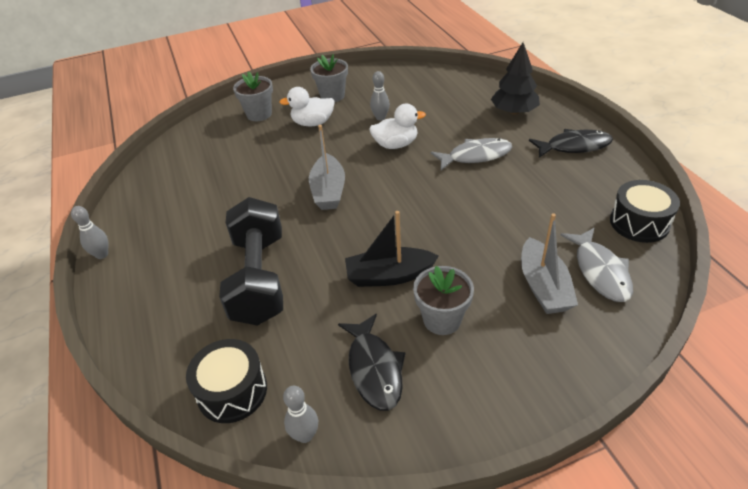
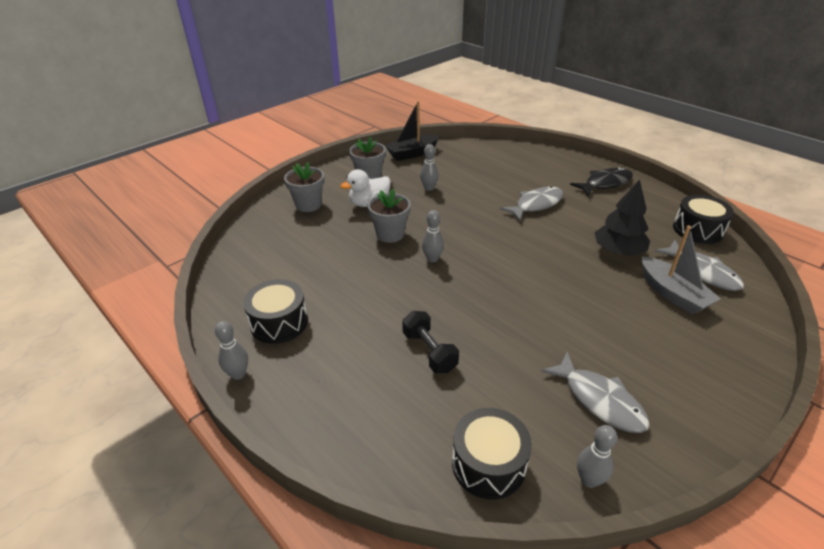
camera: 25 degrees left, 5 degrees down
black dumbbell [219,197,283,326] -> black dumbbell [402,311,459,373], size x0.52
grey boat [309,125,345,210] -> grey bowling pin [422,210,444,262]
black fish [338,314,406,411] -> grey fish [541,352,650,433]
black boat [345,211,439,287] -> black boat moved to [385,101,440,161]
white duck [369,103,426,149] -> none
grey flower pot [413,266,474,335] -> grey flower pot moved to [368,189,411,243]
black tree [491,42,540,115] -> black tree moved to [594,179,650,256]
none -> black drum [243,279,308,344]

